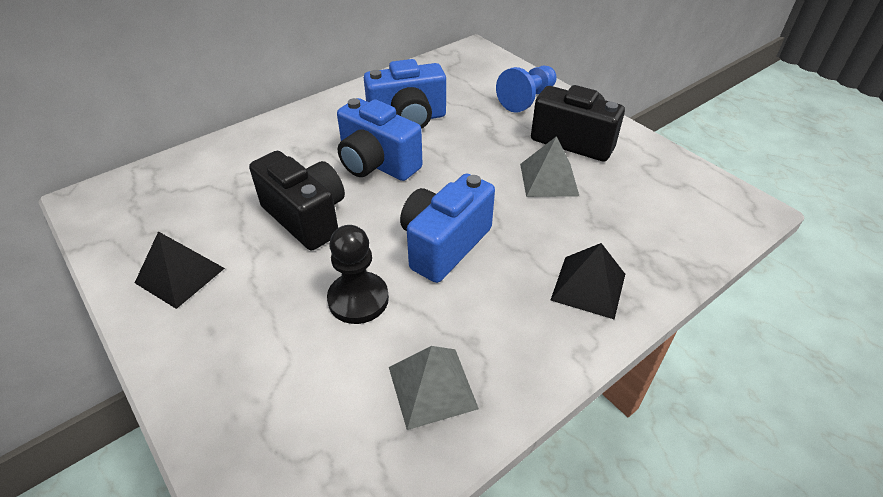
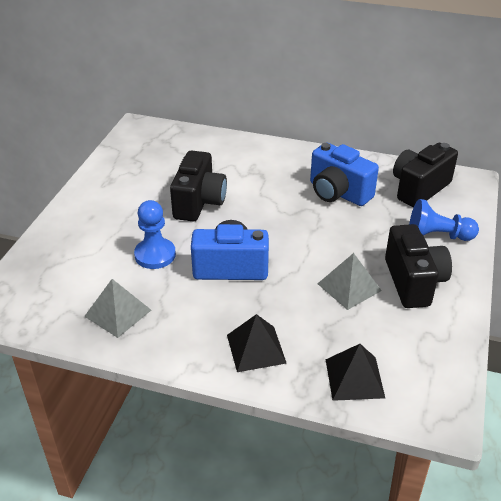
camera: 55 degrees right, 5 degrees down
black pyramid [135,231,225,309] -> black pyramid moved to [326,344,385,401]
black pawn [327,225,389,324] -> blue pawn [134,200,176,269]
blue camera [337,98,422,181] -> none
none -> black camera [393,143,458,207]

